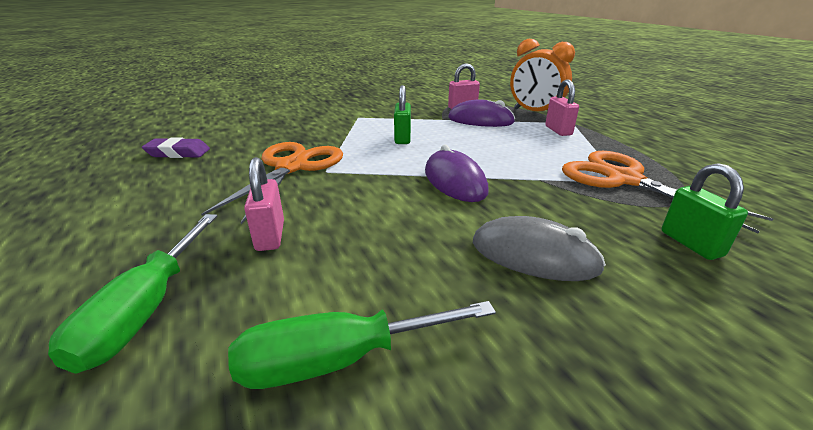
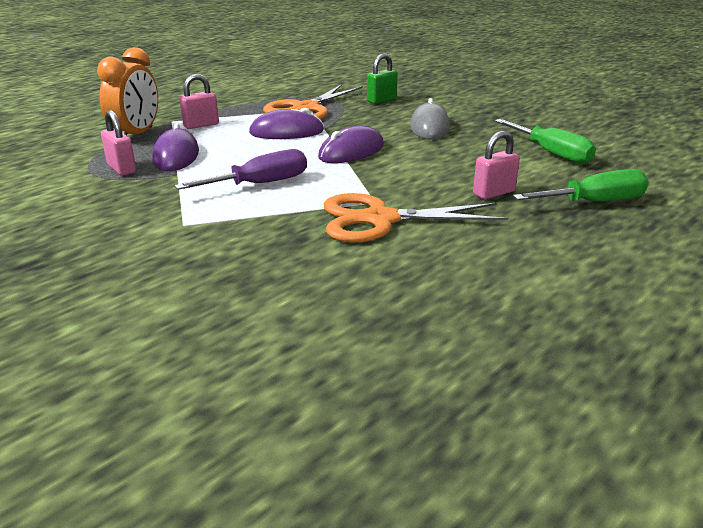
camera: 110 degrees left, 0 degrees up
purple eraser [142,137,210,158] -> none
green padlock [394,85,411,144] -> purple screwdriver [174,149,307,190]
none -> purple mouse [249,108,324,139]

